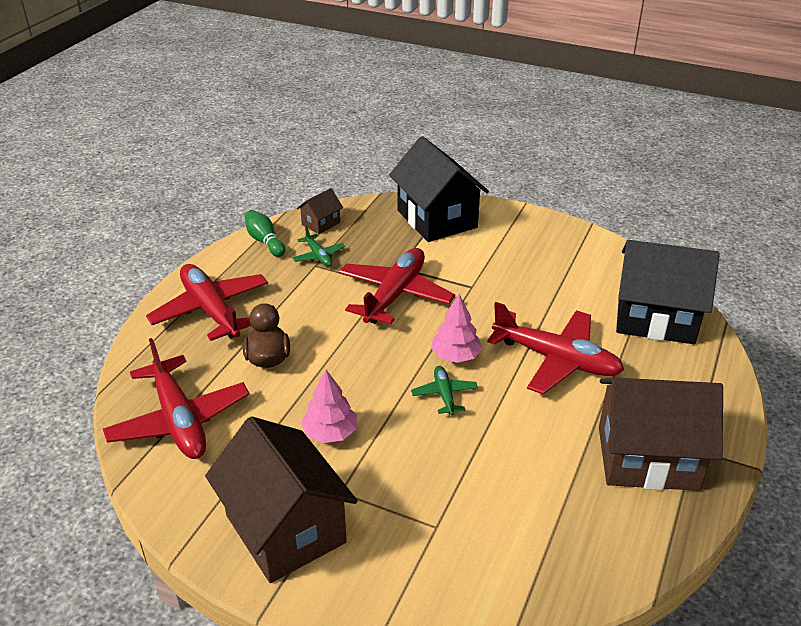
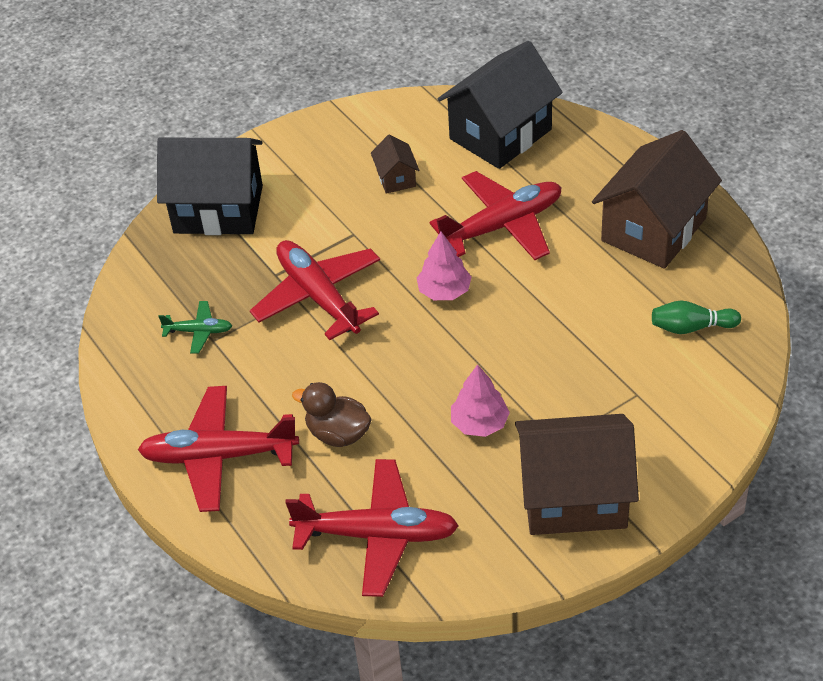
camera: 55 degrees left, 10 degrees up
green bowling pin [245,210,285,257] -> green bowling pin moved to [652,300,741,334]
brown house [297,188,343,234] -> brown house moved to [371,135,419,194]
green plane [411,366,478,415] -> none

